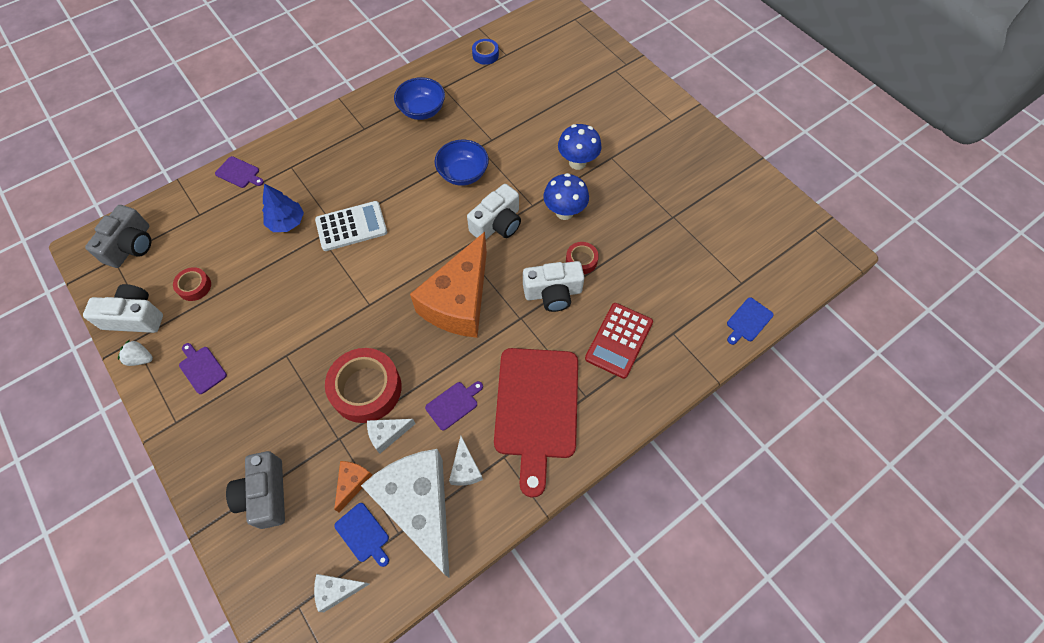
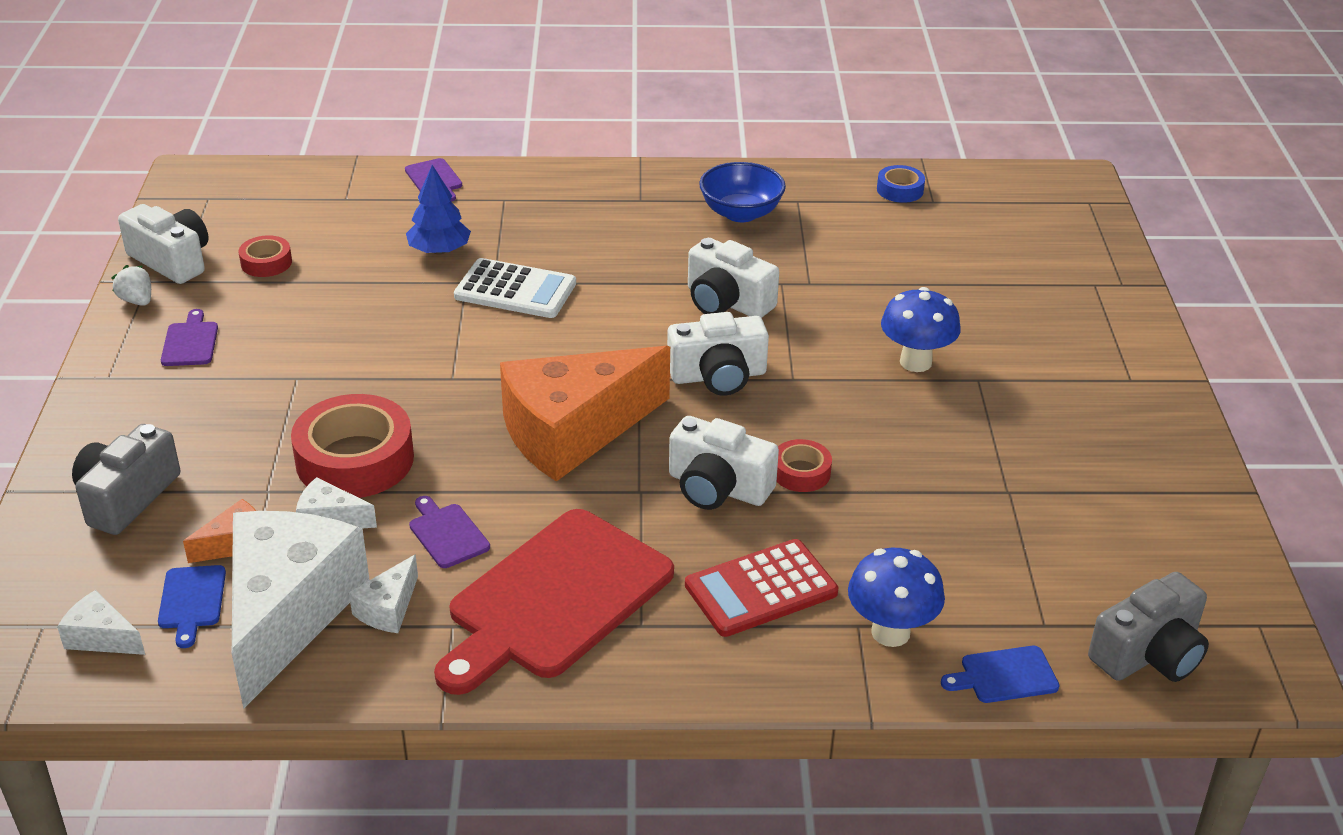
camera: 35 degrees right, 25 degrees down
grey camera [85,205,151,268] -> grey camera moved to [1088,572,1209,682]
purple cutting board [425,381,483,430] -> purple cutting board turned 120 degrees counterclockwise [409,496,490,568]
blue bowl [435,140,489,186] -> white camera [688,238,779,318]
blue mushroom [543,173,589,220] -> blue mushroom moved to [848,548,945,647]

